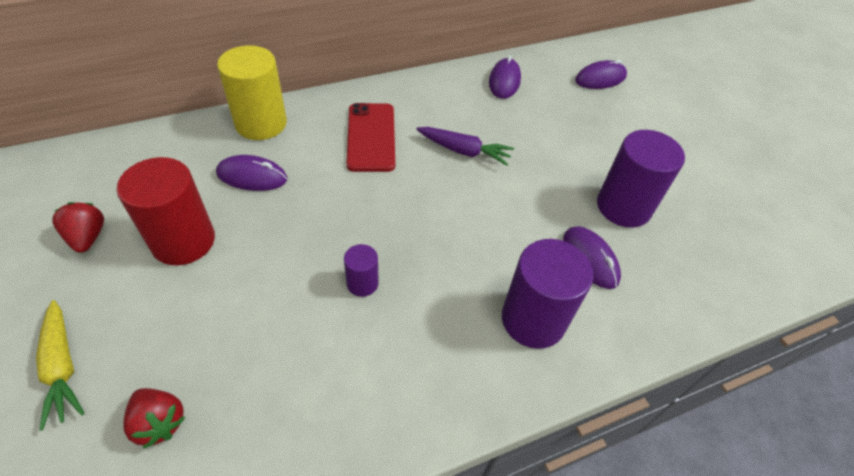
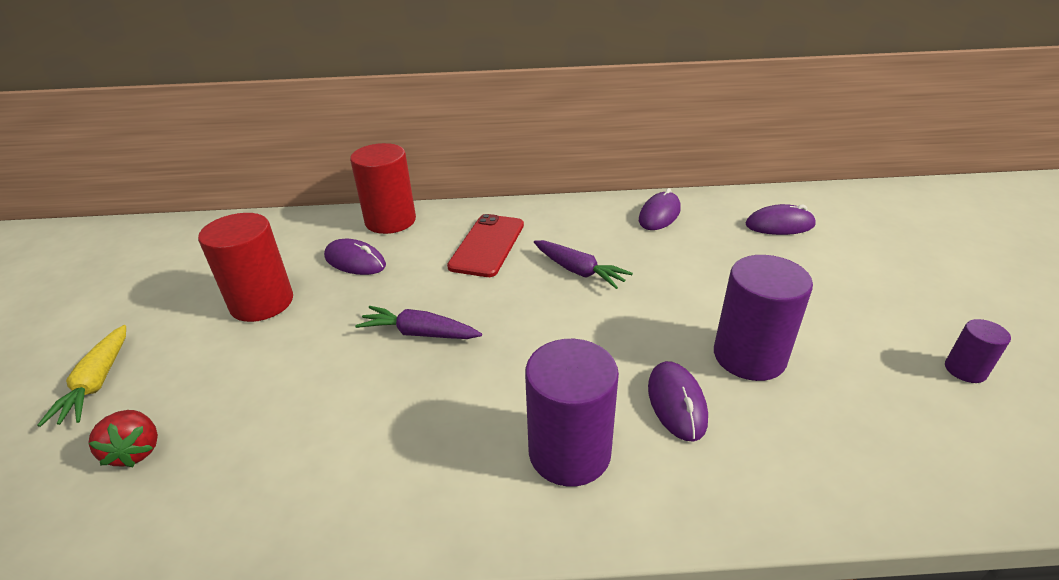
camera: 25 degrees right, 15 degrees down
red strawberry [52,202,104,253] -> none
yellow cylinder [217,45,287,140] -> red cylinder [350,143,416,234]
purple cylinder [344,244,379,297] -> purple cylinder moved to [945,319,1011,383]
none -> purple carrot [355,306,482,339]

